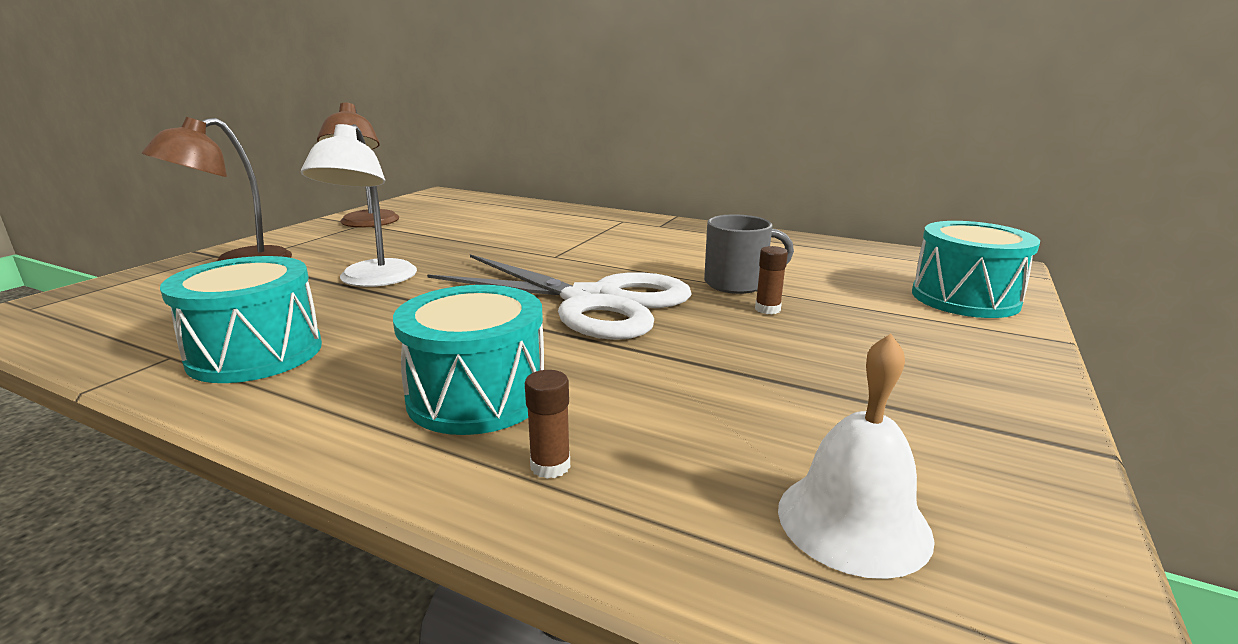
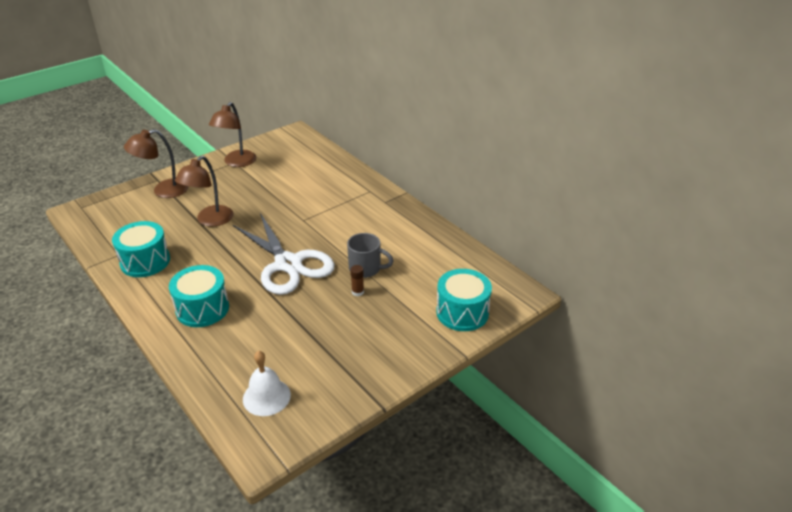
camera: 25 degrees right, 15 degrees up
white lamp [301,124,417,287] -> brown lamp [175,156,233,227]
brown glue stick [525,370,570,479] -> none

